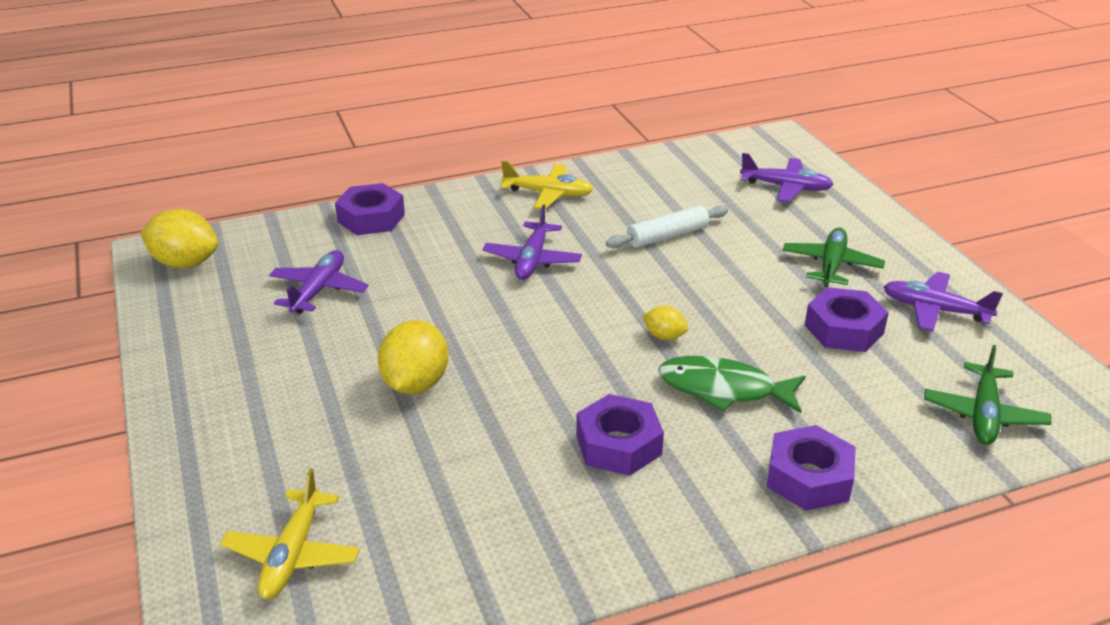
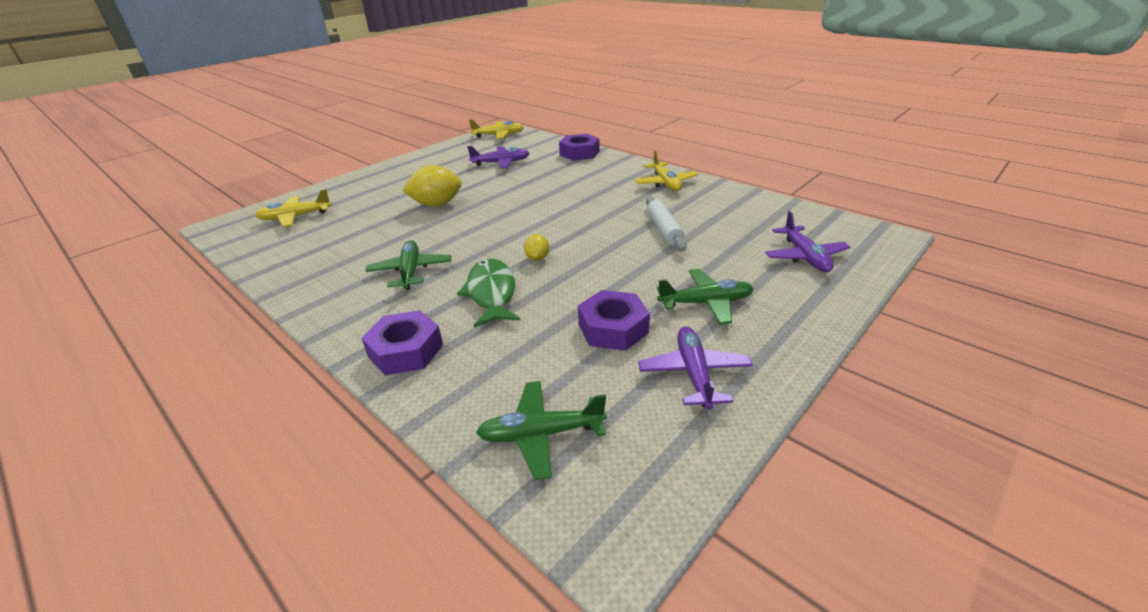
camera: 65 degrees right, 0 degrees up
yellow lemon [140,209,218,268] -> yellow plane [469,119,524,139]
purple plane [483,205,582,280] -> none
purple nut [576,394,664,476] -> green plane [365,241,451,290]
white rolling pin [606,205,728,248] -> white rolling pin turned 45 degrees clockwise [646,196,687,251]

